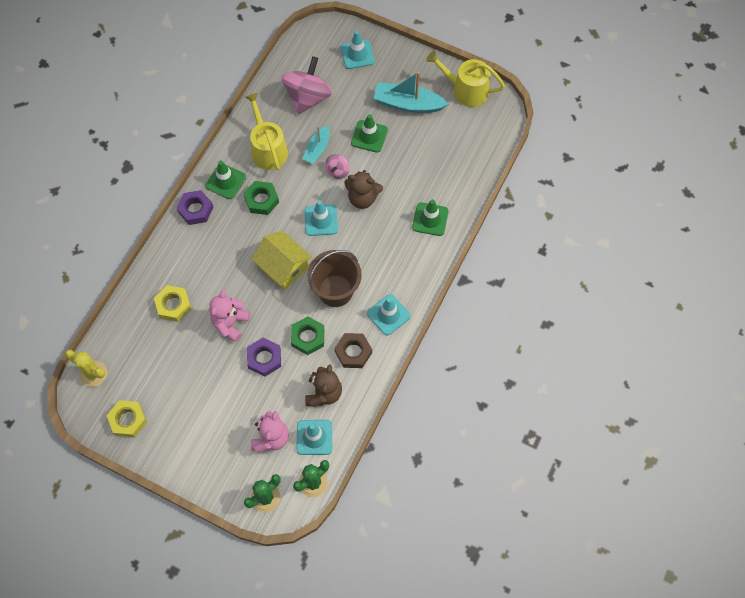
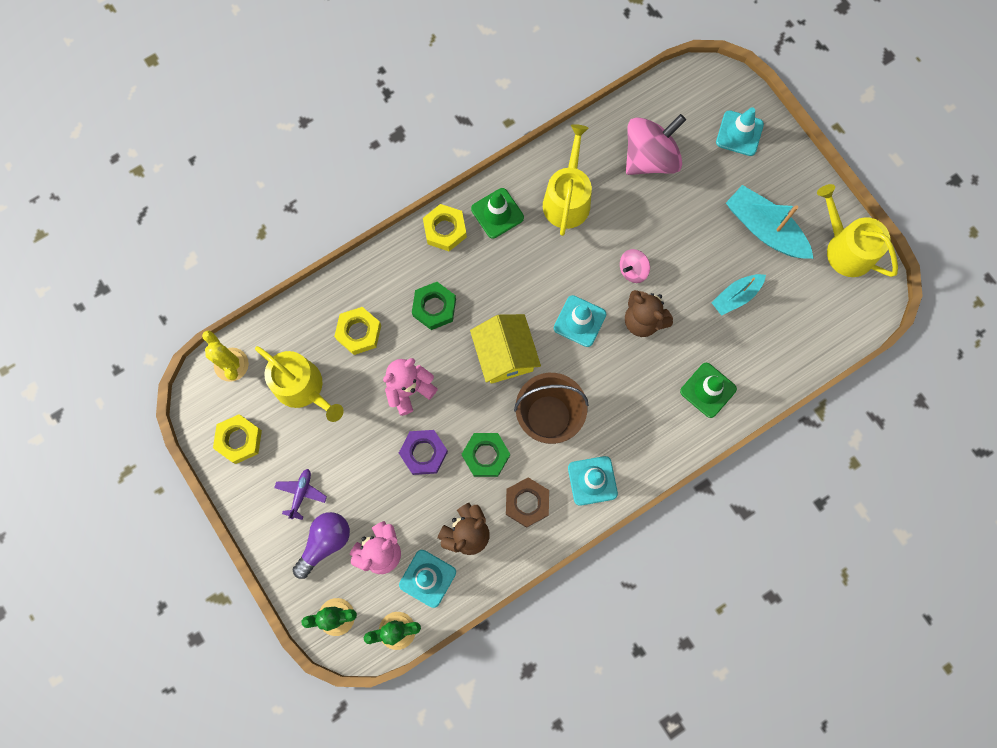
camera: 30 degrees right, 10 degrees up
purple nut [177,190,213,225] -> yellow nut [423,204,467,251]
green nut [243,181,279,215] -> green nut moved to [412,282,456,330]
turquoise boat [302,125,330,164] -> turquoise boat moved to [711,274,766,316]
green traffic cone [351,114,388,153] -> none
none -> yellow watering can [255,346,344,422]
none -> purple plane [274,469,327,520]
none -> purple light bulb [293,512,350,579]

